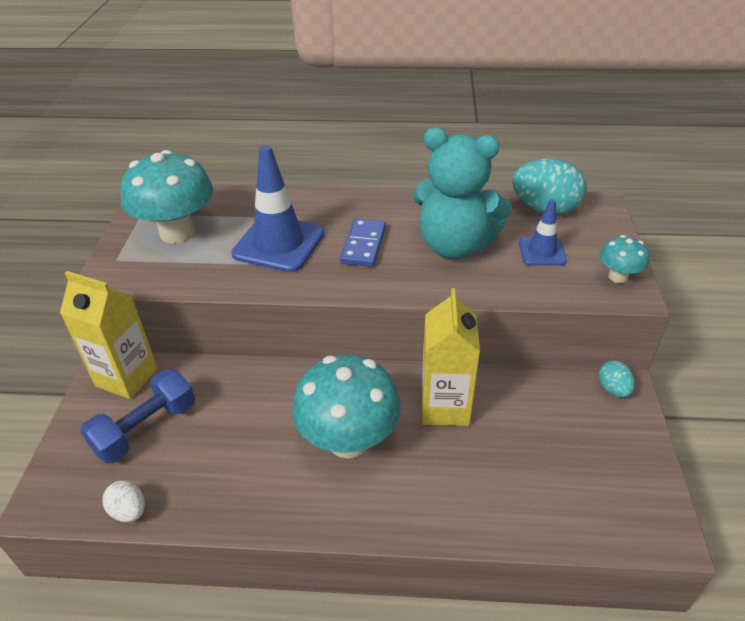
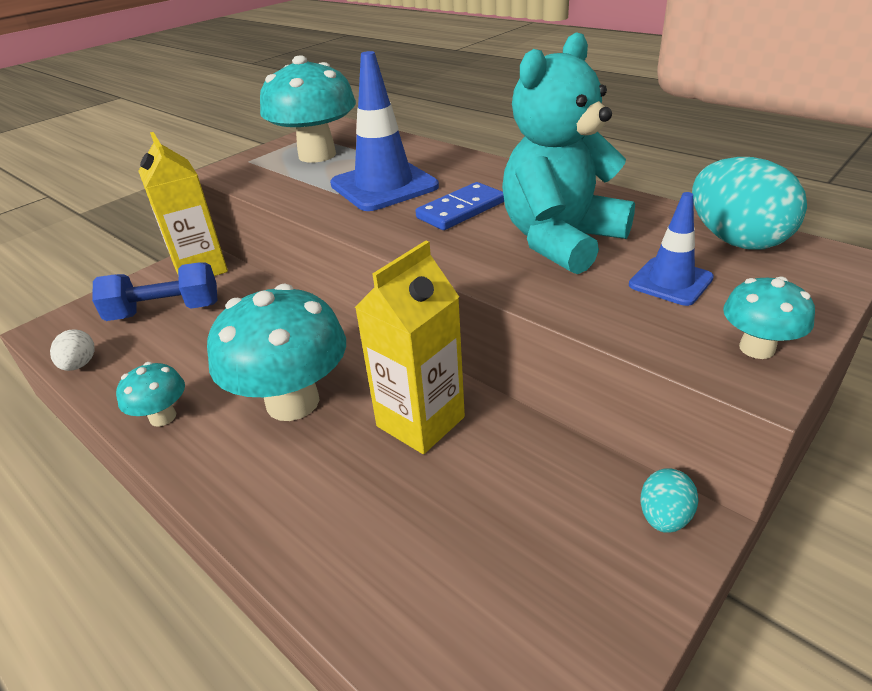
camera: 40 degrees right, 5 degrees down
turquoise teddy bear [413,128,512,259] -> turquoise teddy bear turned 75 degrees clockwise [502,32,635,274]
none -> turquoise mushroom [116,362,185,427]

